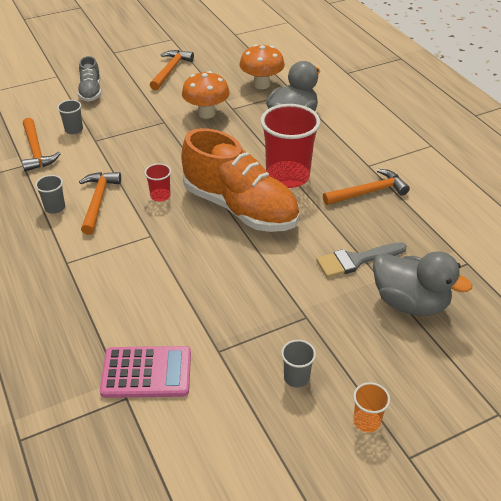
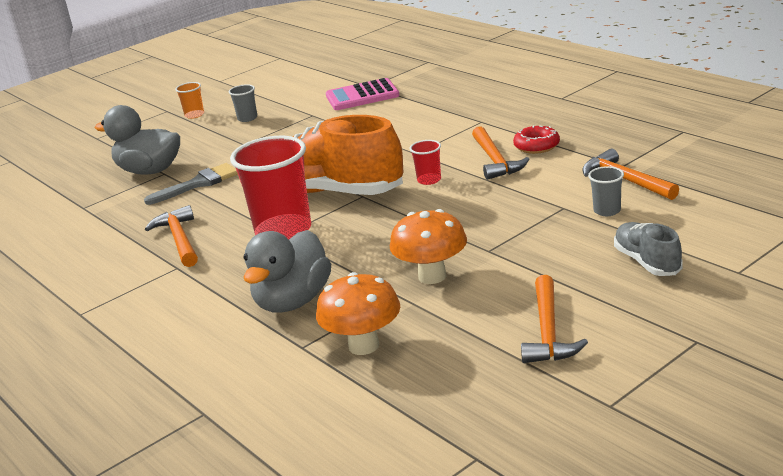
camera: 170 degrees right, 15 degrees down
grey cup [35,175,65,214] -> red donut [513,125,560,154]
orange hammer [323,169,410,205] -> orange hammer turned 105 degrees clockwise [145,205,198,267]

